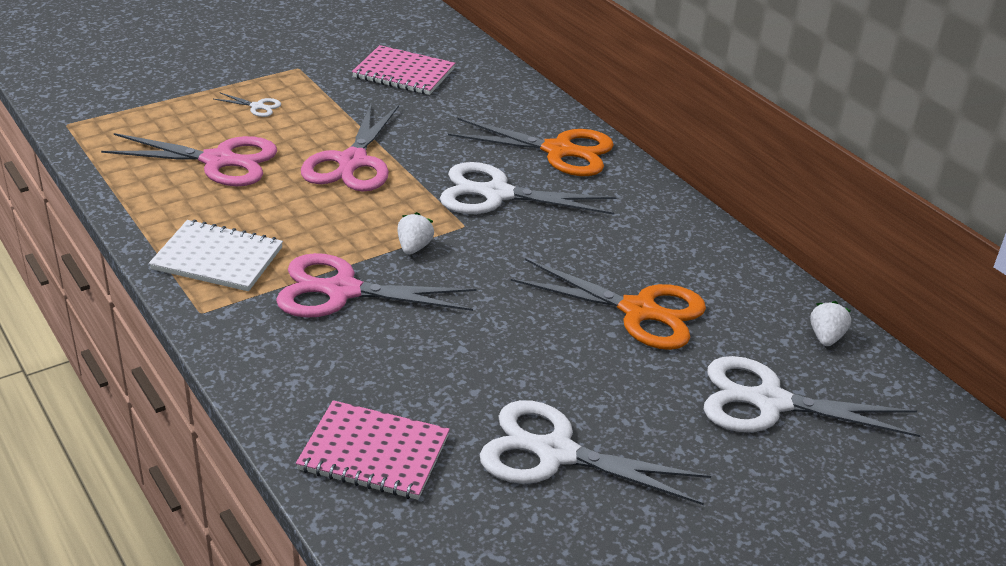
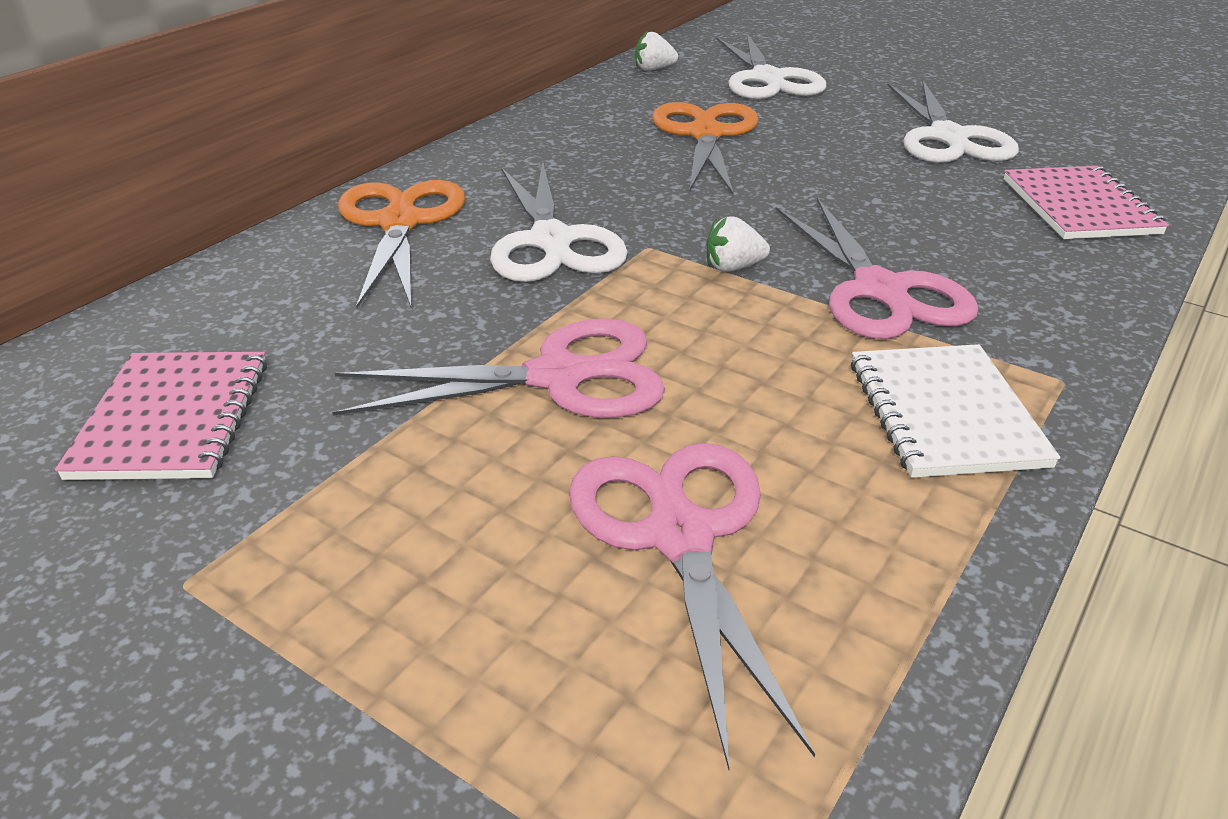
camera: 110 degrees left, 0 degrees up
white scissors [214,92,281,117] -> none

